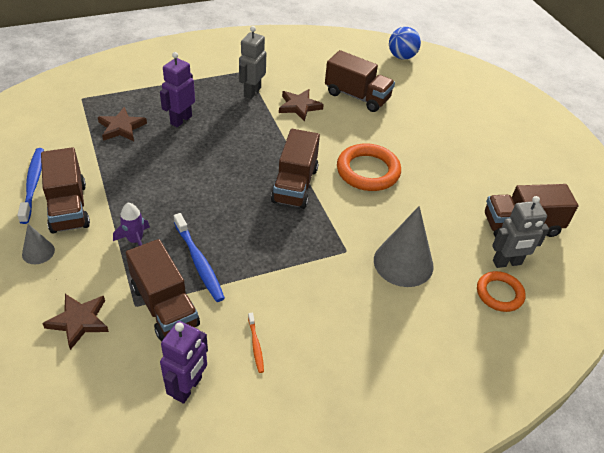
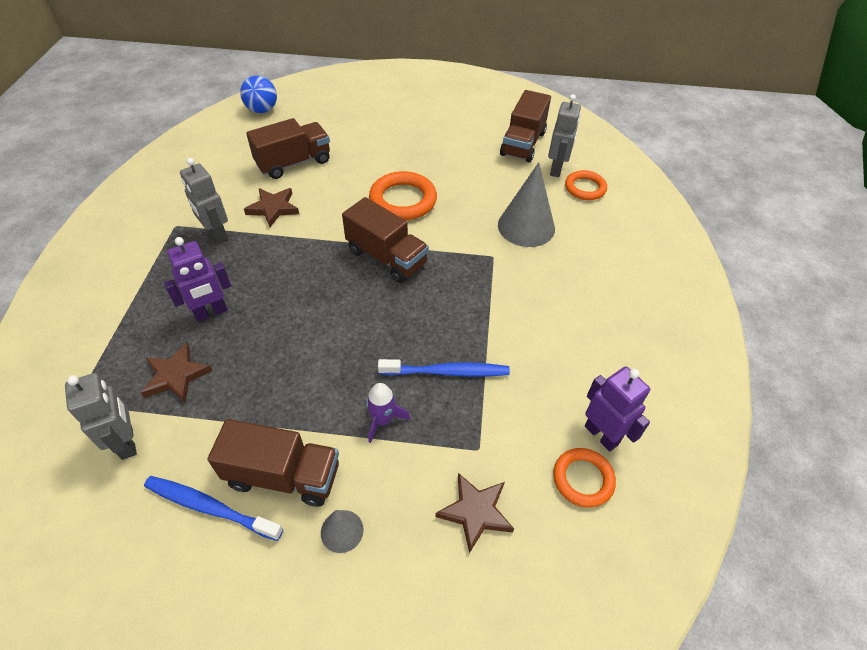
camera: 60 degrees left, 5 degrees up
brown truck [126,239,200,341] -> none
purple robot [160,52,195,127] -> purple robot turned 90 degrees counterclockwise [164,237,231,322]
orange toothbrush [248,313,264,373] -> none
none -> grey robot [65,373,137,460]
none -> orange ring [553,448,616,508]

